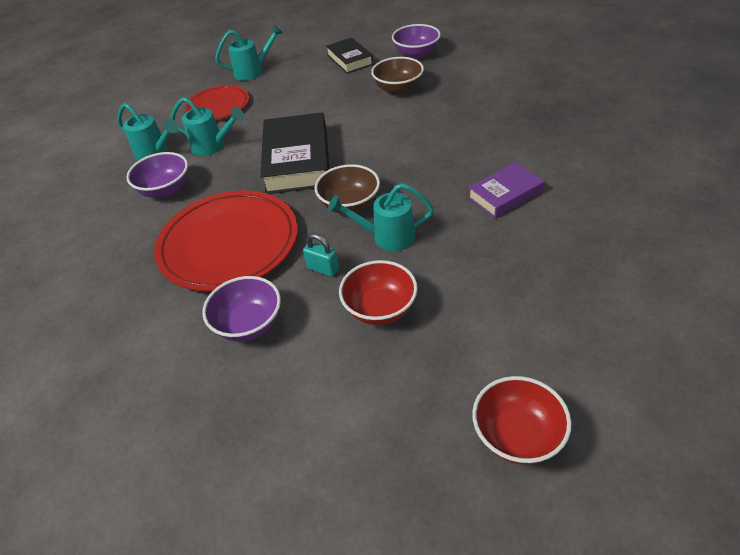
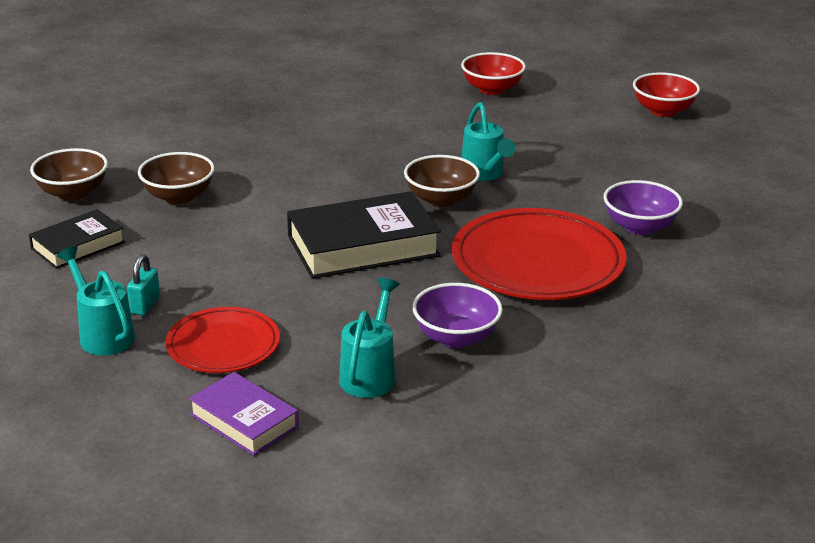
camera: 110 degrees left, 15 degrees down
turquoise watering can [171,97,244,156] -> none
turquoise padlock [303,233,339,277] -> turquoise padlock moved to [127,254,160,315]
red bowl [339,260,418,325] -> red bowl moved to [461,52,526,95]
purple bowl [392,24,441,59] -> brown bowl [30,148,108,200]
purple book [468,162,544,218] -> purple book moved to [188,372,299,456]

